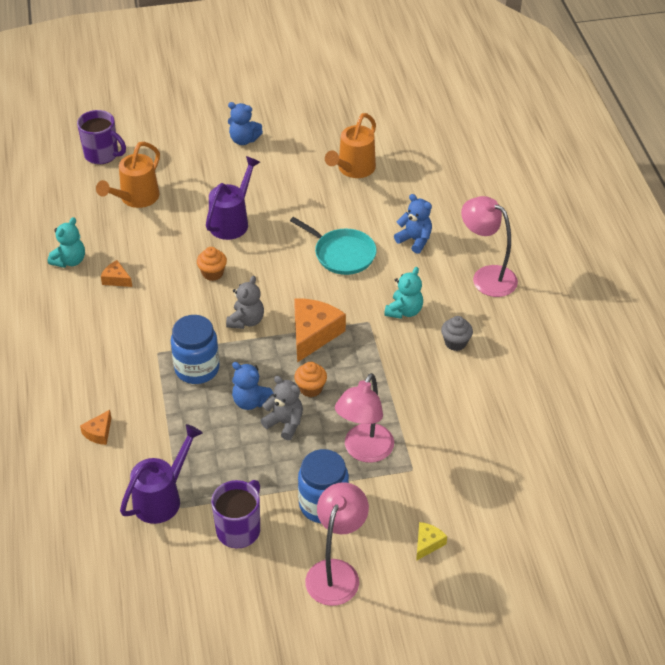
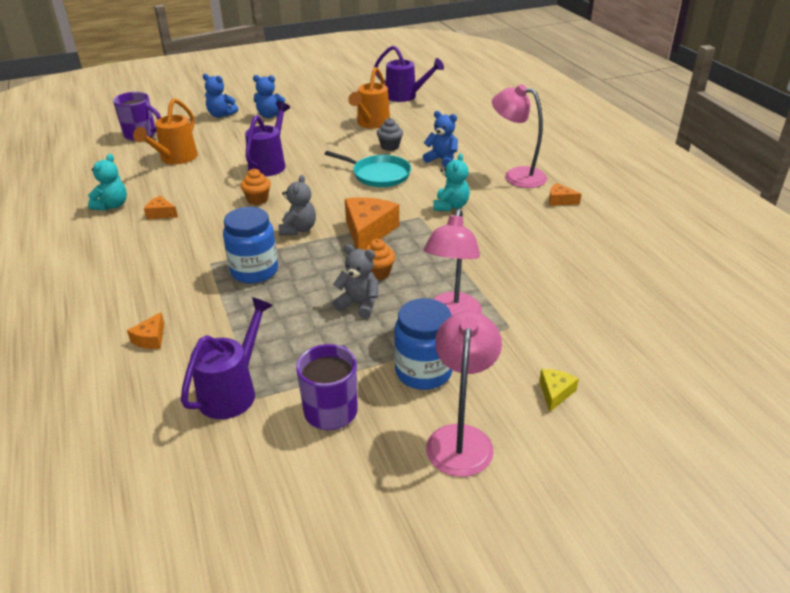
camera: 10 degrees left, 10 degrees down
blue teddy bear [232,362,274,410] -> blue teddy bear moved to [203,74,238,118]
grey cupcake [441,316,473,351] -> grey cupcake moved to [377,118,403,151]
none -> purple watering can [374,46,444,102]
none -> orange cheese [549,183,581,206]

